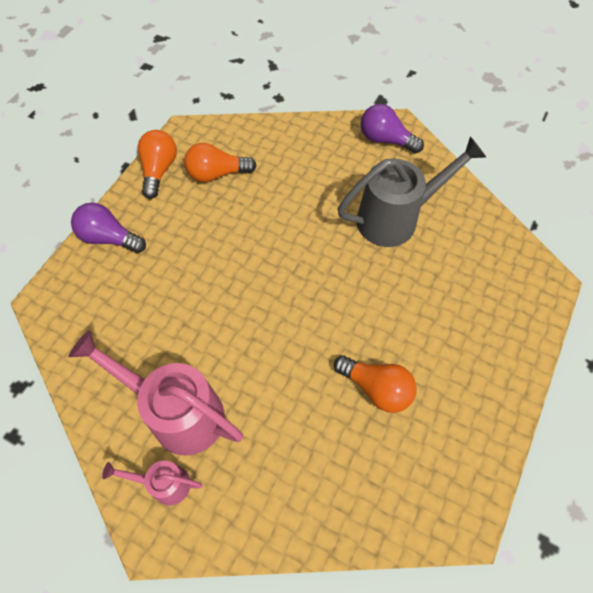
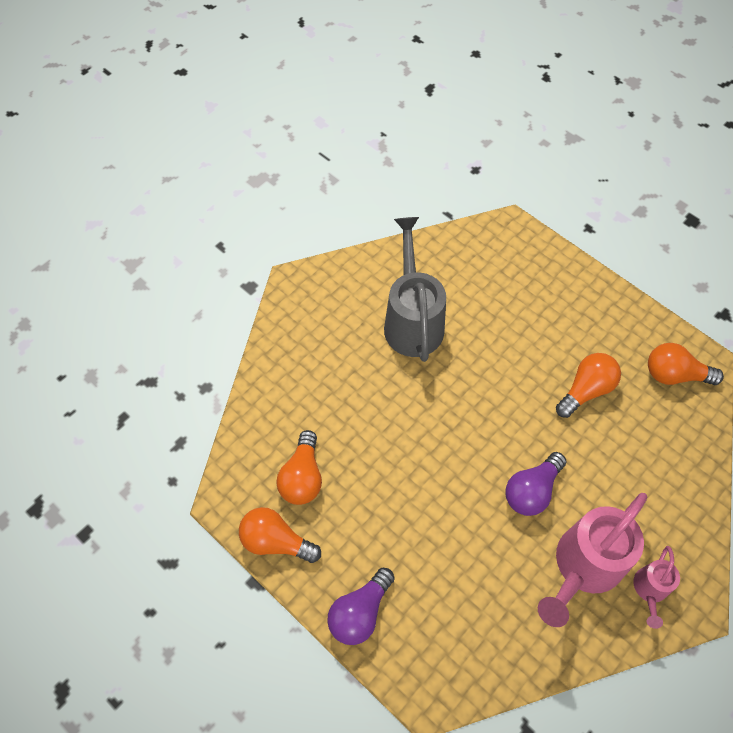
camera: 75 degrees left, 0 degrees up
purple light bulb [361,104,424,154] -> purple light bulb moved to [506,452,567,516]
none -> orange light bulb [648,343,724,385]

